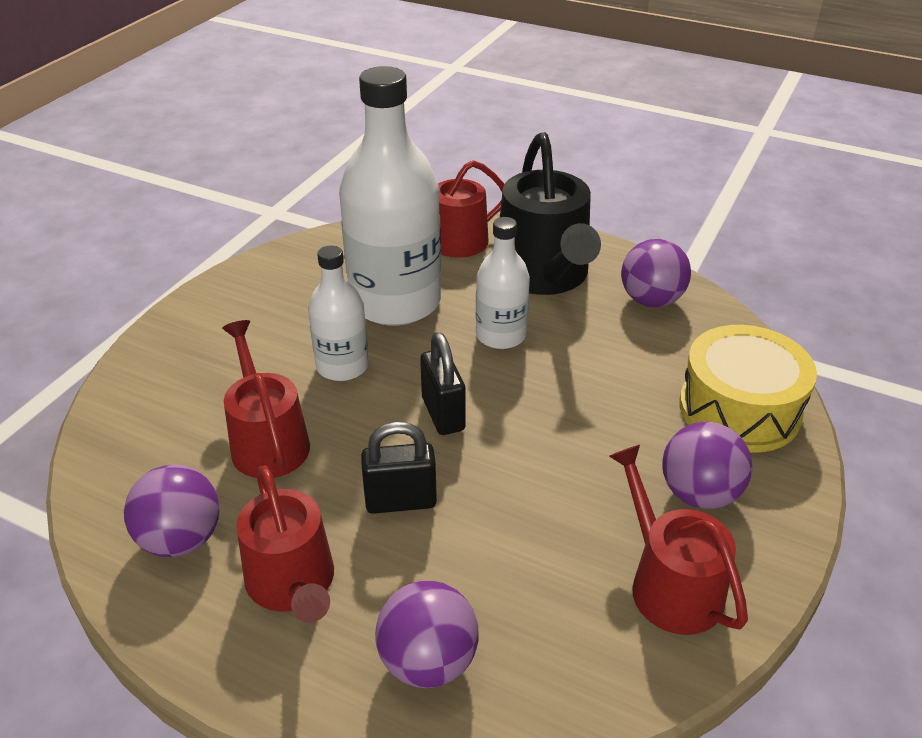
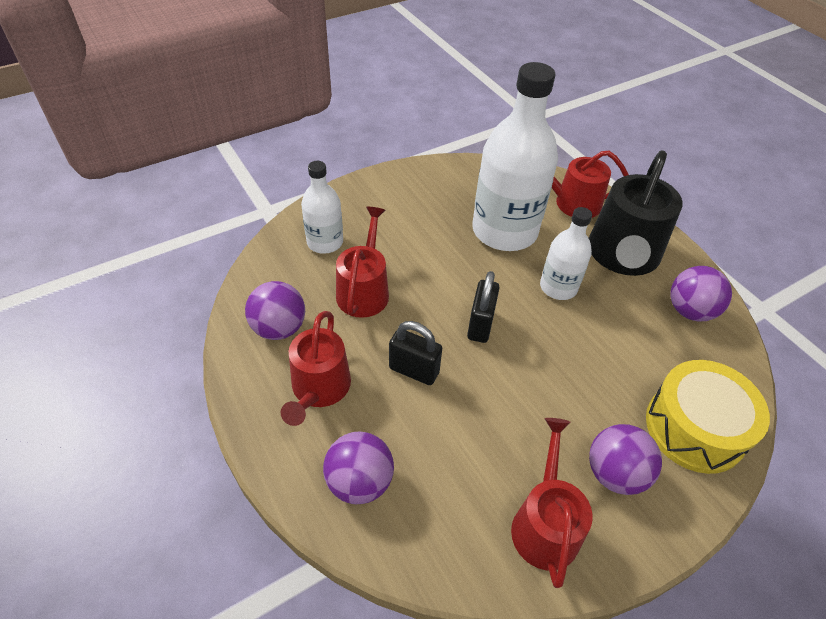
camera: 30 degrees right, 10 degrees up
white bottle [308,245,369,381] -> white bottle moved to [301,161,343,254]

